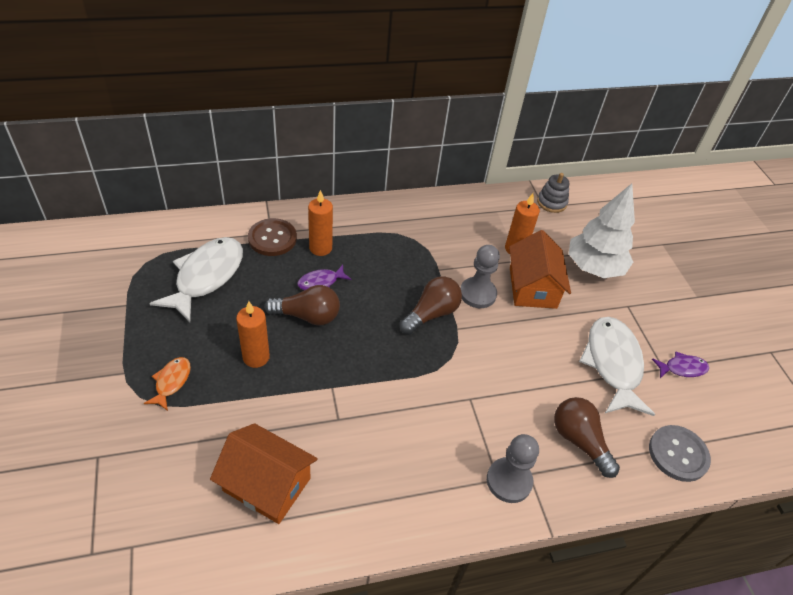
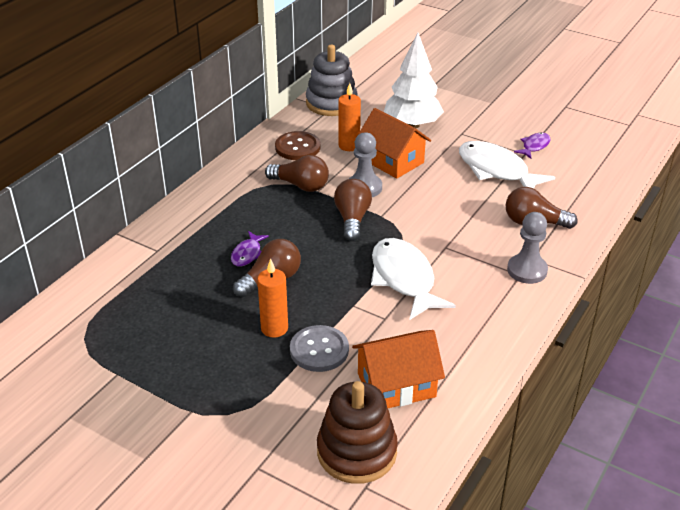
camera: 40 degrees left, 10 degrees down
orange fish [144,357,191,411] -> none
white fish [149,237,243,322] -> white fish moved to [371,238,456,320]
brown button [248,218,297,256] -> brown button moved to [275,131,321,160]
orange candle [308,190,333,256] -> none
grey stacking toy [537,173,569,213] -> grey stacking toy [306,45,358,116], size x1.75
grey button [649,425,711,482] -> grey button moved to [290,325,349,372]
none -> brown light bulb [265,155,329,192]
none -> brown stacking toy [317,381,398,484]

